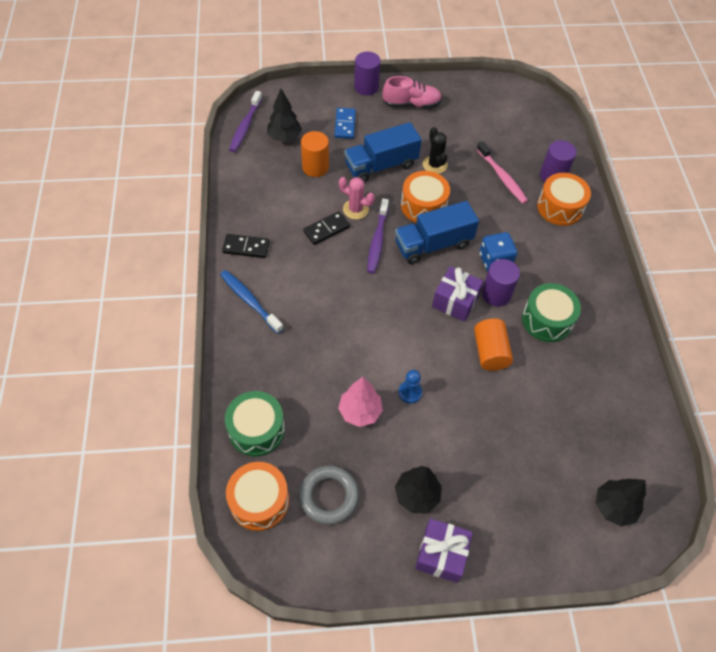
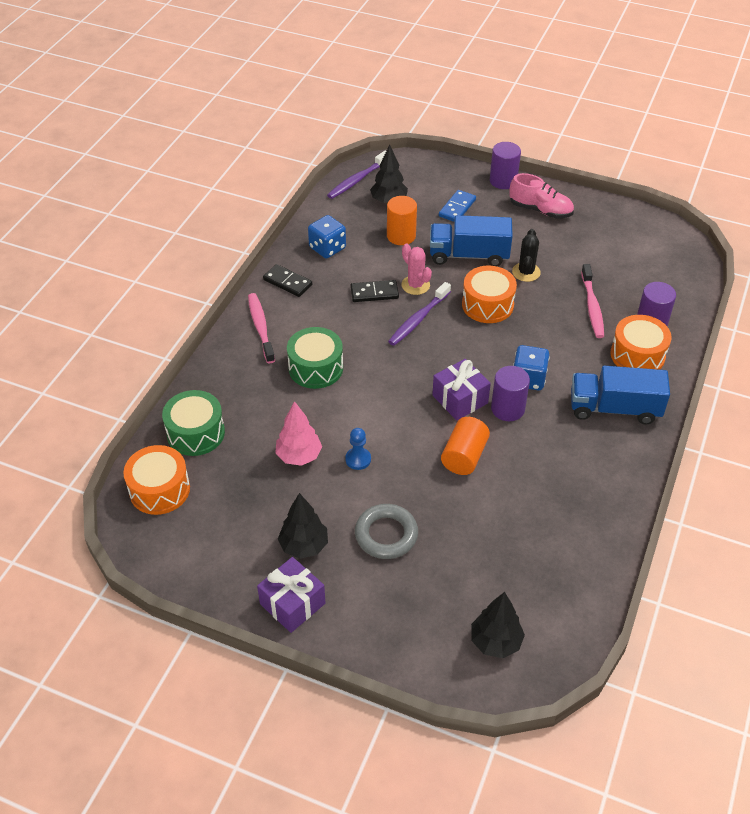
camera: 30 degrees right, 10 degrees down
blue toothbrush [220,270,283,334] -> pink toothbrush [248,293,275,363]
grey ring [299,465,359,525] -> grey ring moved to [355,504,418,559]
blue truck [395,201,479,264] -> blue truck moved to [571,366,670,424]
green drum [522,283,581,342] -> green drum moved to [287,327,343,389]
none -> blue dice [308,215,346,259]

